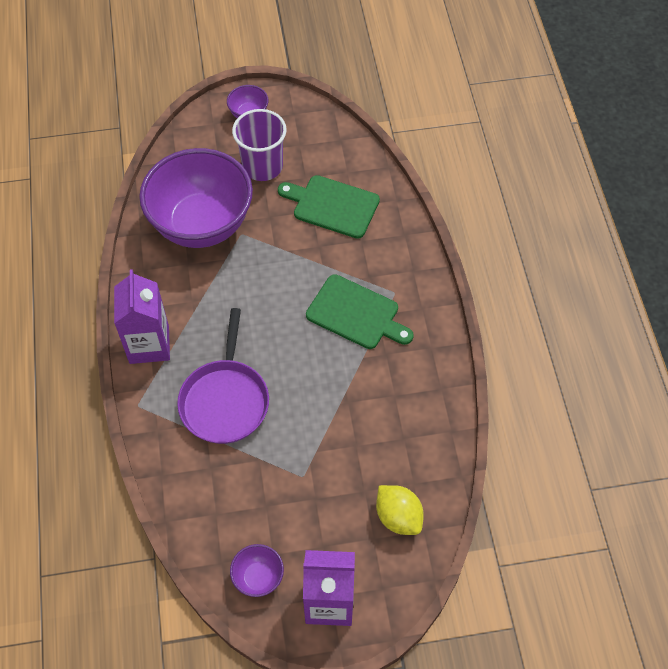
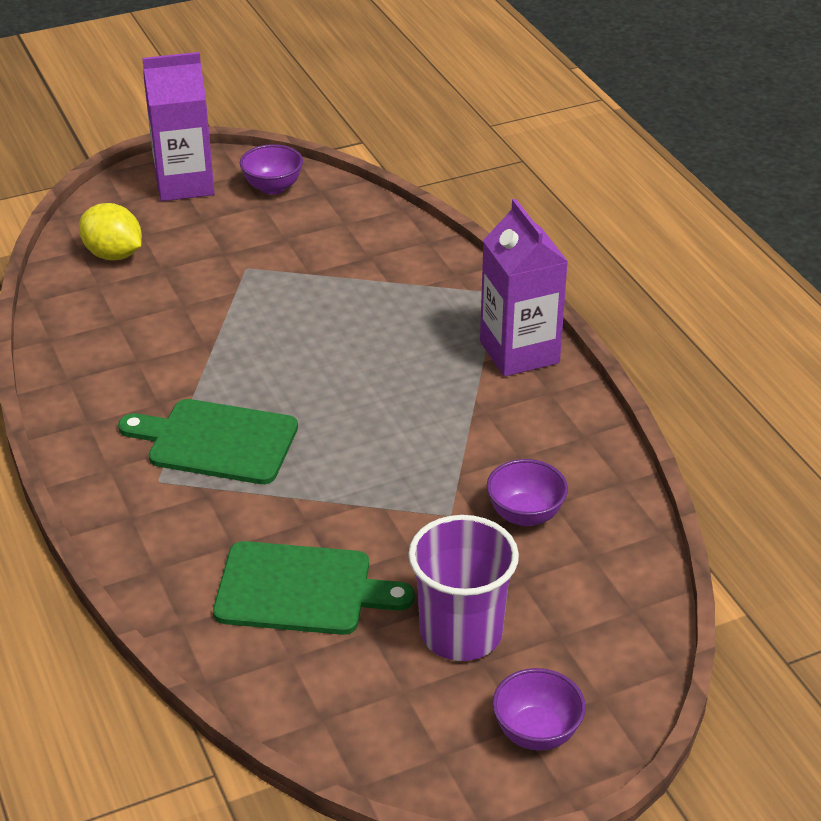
camera: 165 degrees right, 20 degrees down
purple bowl [139,148,253,248] -> purple bowl [487,459,568,526], size x0.41
purple pan [177,308,269,444] -> none

